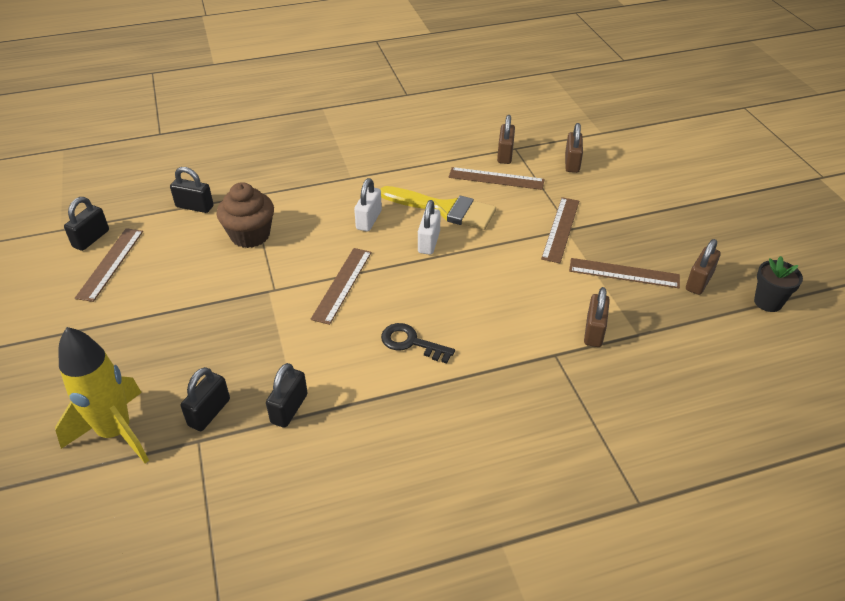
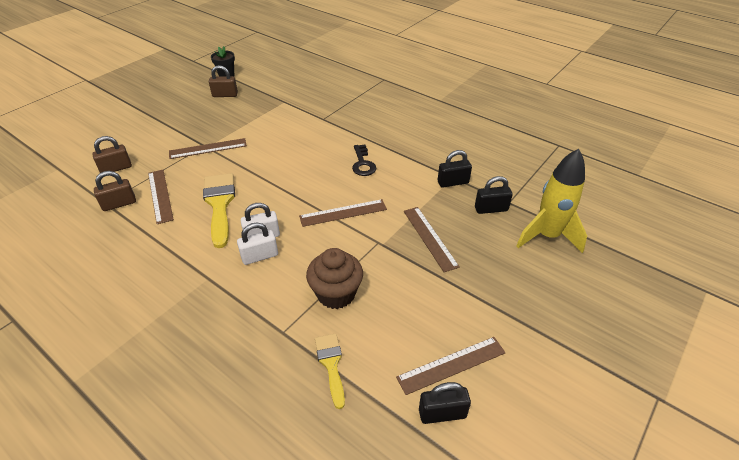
camera: 125 degrees left, 0 degrees up
black padlock [170,167,214,213] -> yellow brush [315,334,345,409]
white padlock [418,200,441,255] -> white padlock moved to [237,223,278,265]
brown ruler [569,258,680,288] -> brown ruler moved to [404,207,460,272]
brown padlock [584,287,610,347] -> none

